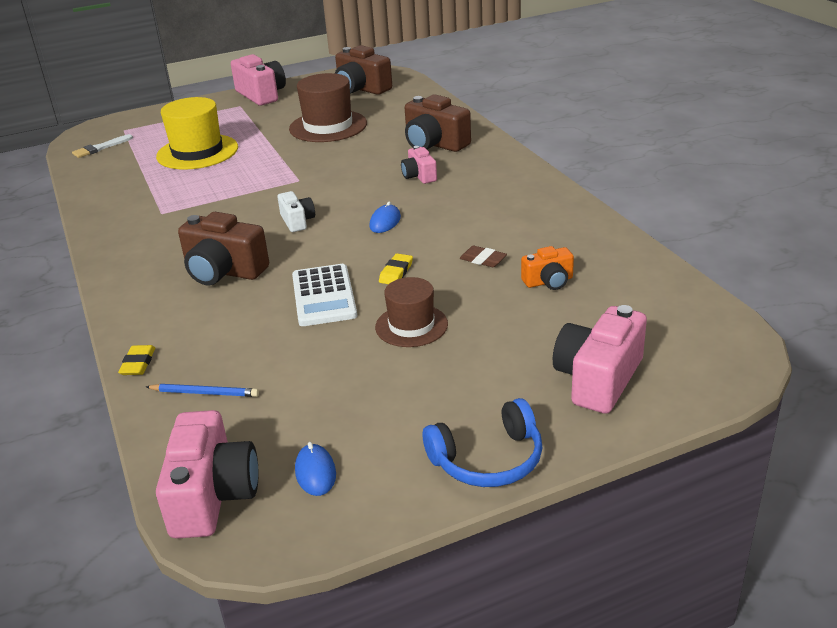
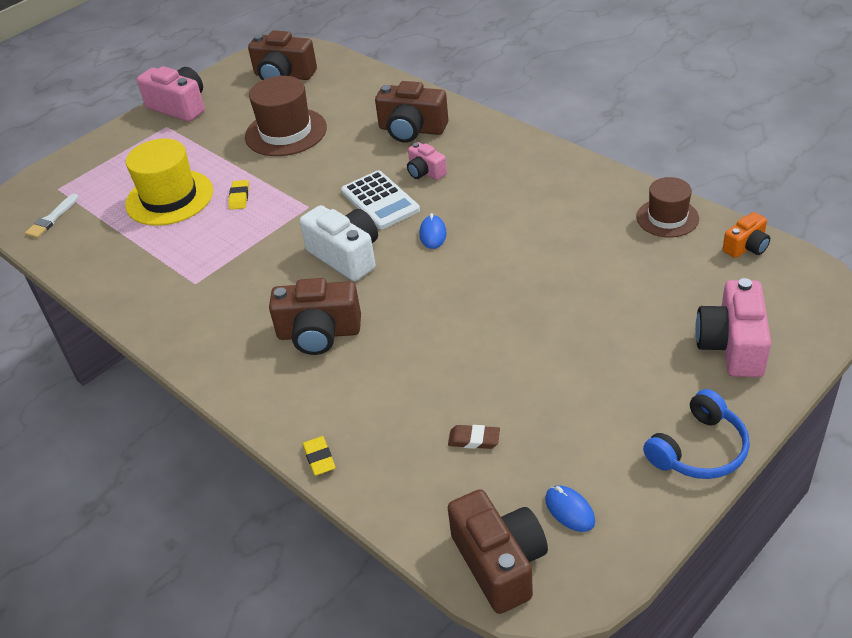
camera: 20 degrees left, 10 degrees up
blue pencil [146,384,259,397] -> none
pink camera [156,410,258,539] -> brown camera [447,489,548,614]
white camera [277,191,315,232] -> white camera [300,205,378,281], size x1.77
white calculator [292,264,357,326] -> white calculator moved to [341,171,420,229]
brown hat [375,277,448,347] -> brown hat moved to [637,177,699,238]
yellow eraser [379,253,413,284] -> yellow eraser moved to [228,180,249,210]
brown eraser [459,246,507,267] -> brown eraser moved to [448,425,500,449]
orange camera [521,246,574,290] -> orange camera moved to [723,212,770,258]

